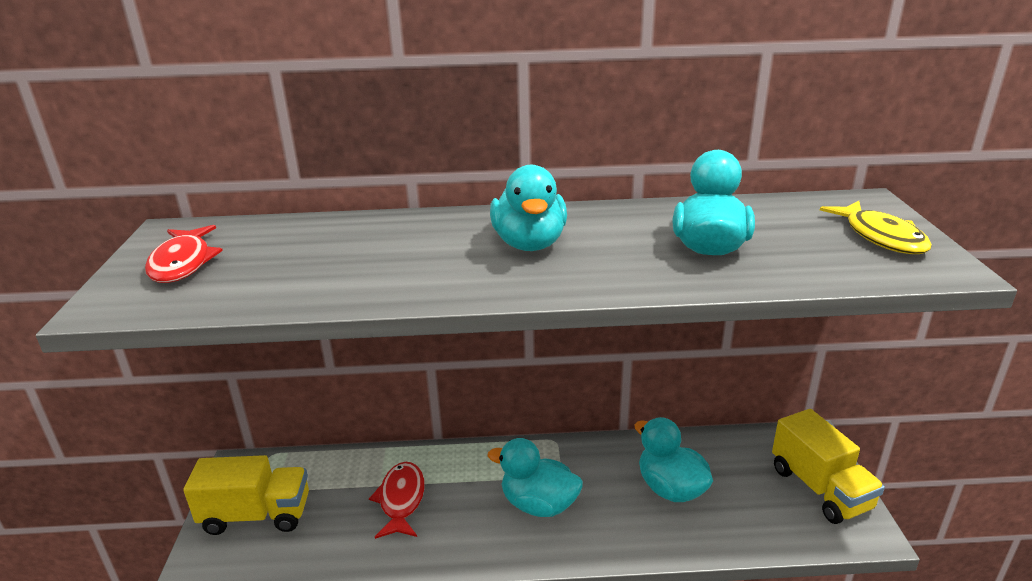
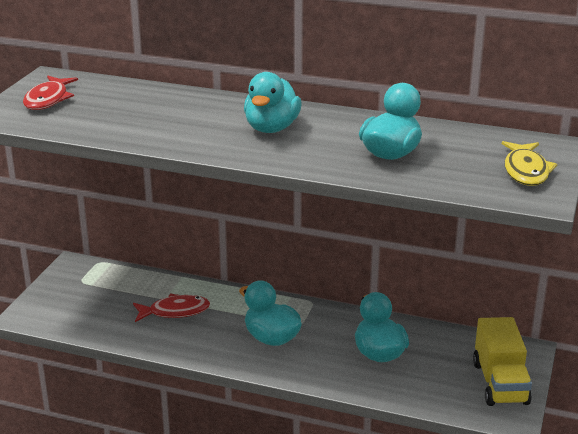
camera: 20 degrees right, 0 degrees up
yellow truck [183,455,309,535] -> none
red fish [369,462,425,539] -> red fish turned 60 degrees clockwise [133,294,210,322]

